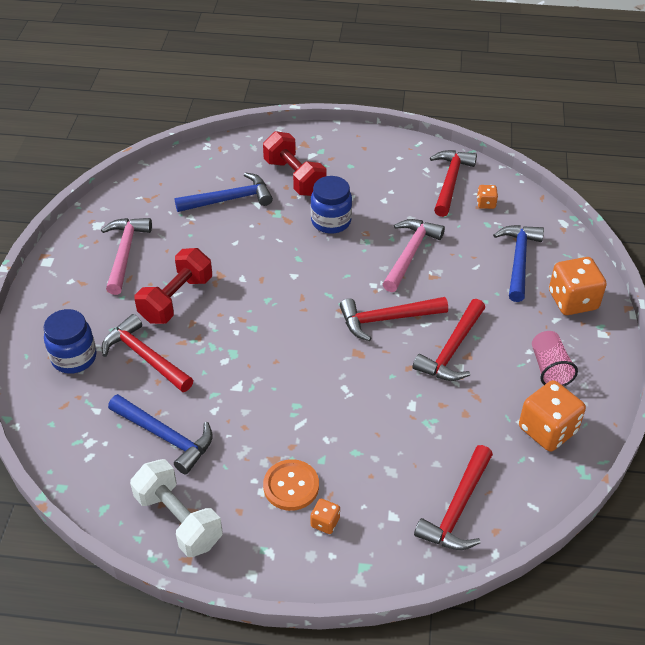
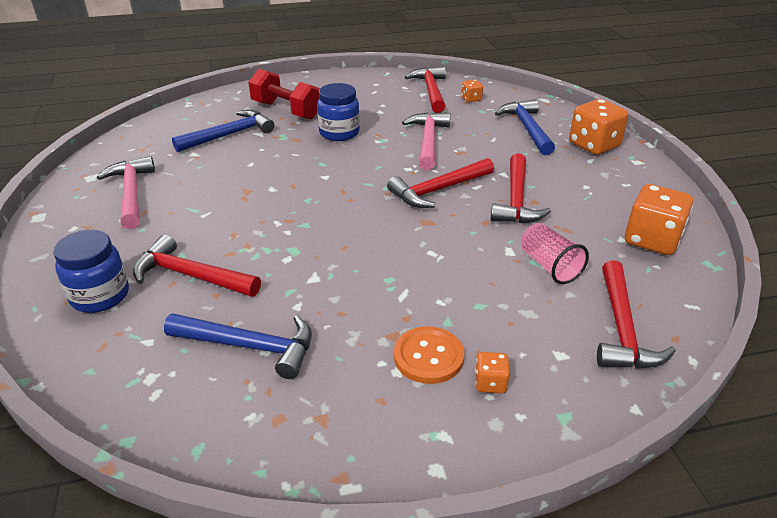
camera: 20 degrees left, 10 degrees down
white dumbbell [130,459,223,557] -> none
red dumbbell [135,248,212,324] -> none
pink cup [532,331,578,386] -> pink cup moved to [521,223,589,284]

